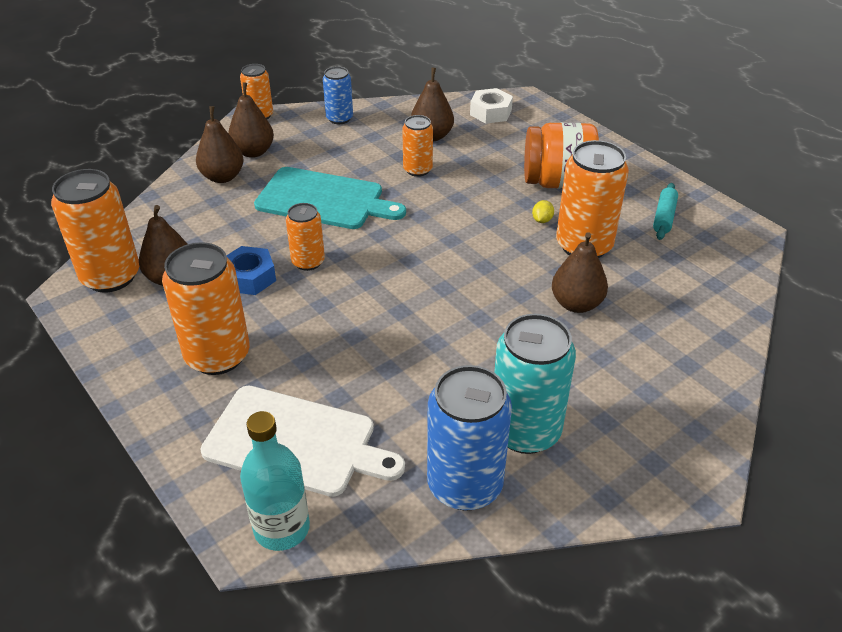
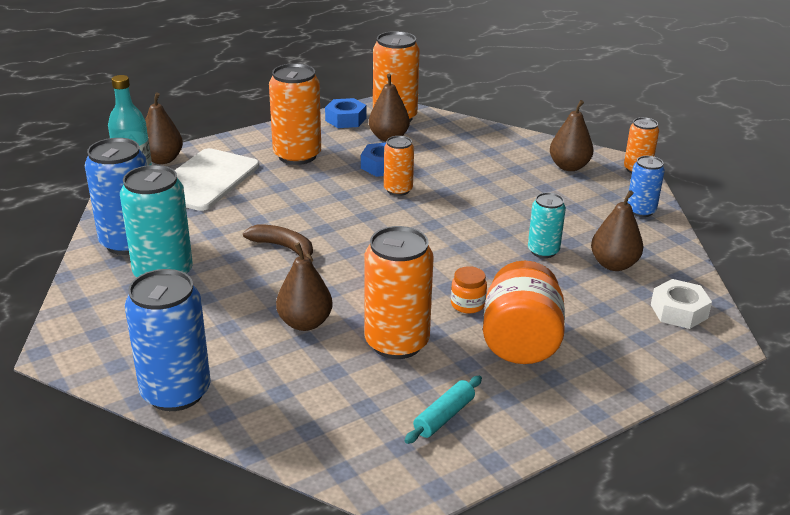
camera: 95 degrees right, 10 degrees down
brown pear [196,106,243,183] -> brown pear moved to [145,92,183,164]
turquoise cutting board [254,167,406,229] -> none
orange can [402,115,433,177] -> turquoise can [528,192,566,258]
yellow lemon [532,200,554,223] -> none
turquoise rolling pin [653,183,678,240] -> turquoise rolling pin turned 75 degrees counterclockwise [405,376,482,444]
none -> blue can [125,269,211,411]
none -> brown banana [243,225,313,262]
none -> blue nut [325,98,366,128]
none -> orange jar [451,266,487,313]

